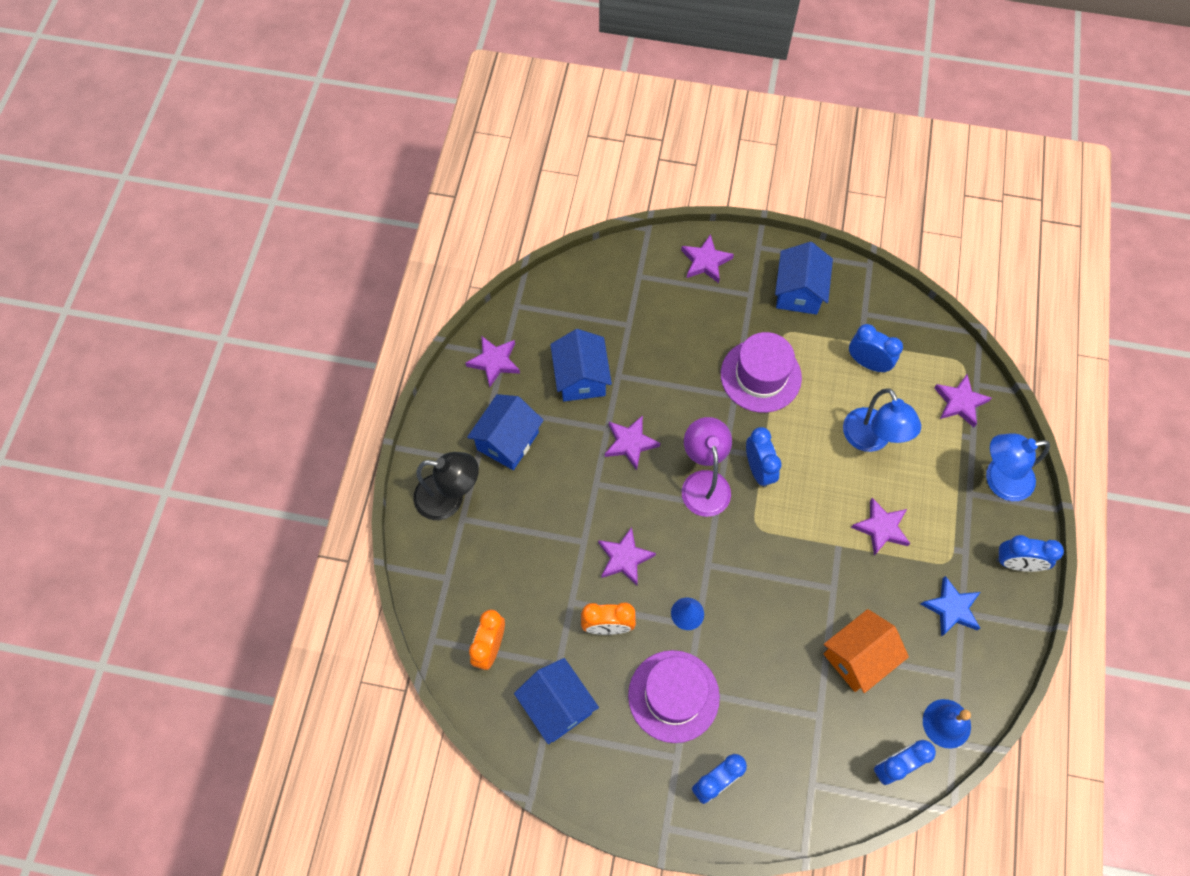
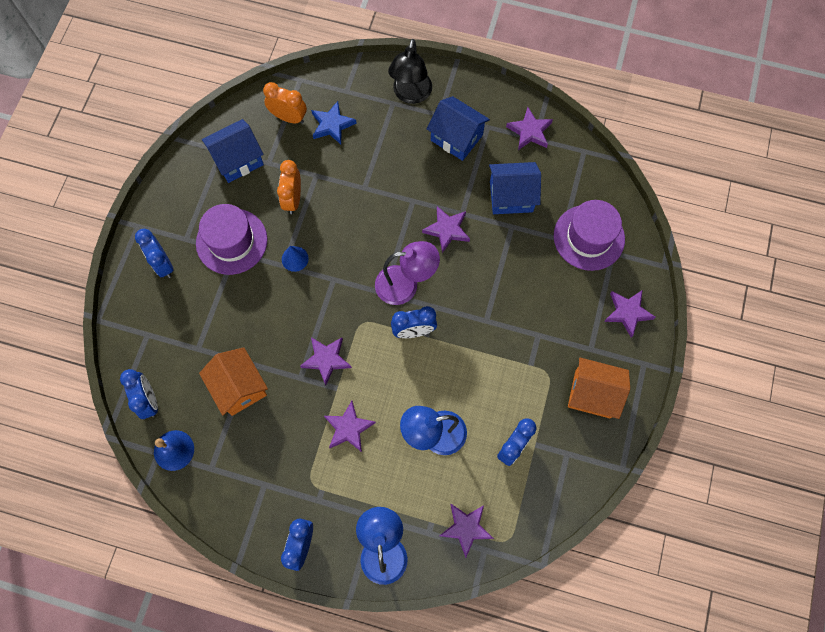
camera: 95 degrees right, 5 degrees up
purple star [598,527,656,586] -> purple star moved to [300,337,352,385]
purple hat [721,332,802,413] -> purple hat moved to [554,200,625,271]
blue house [775,242,833,315] -> orange house [568,358,630,419]
blue star [921,576,980,637] -> blue star moved to [311,101,357,144]

